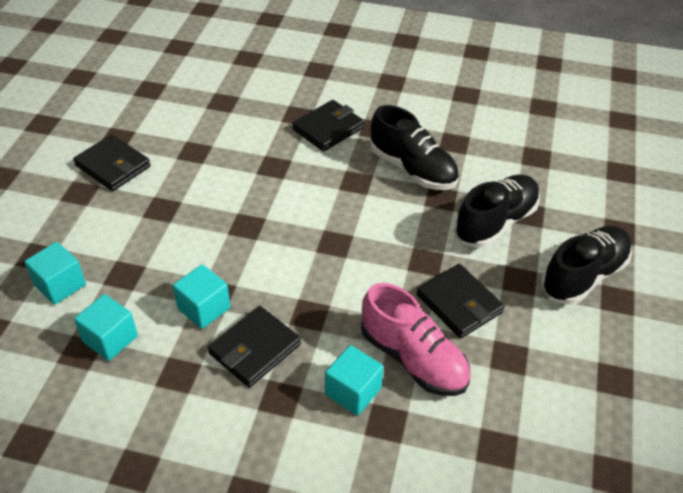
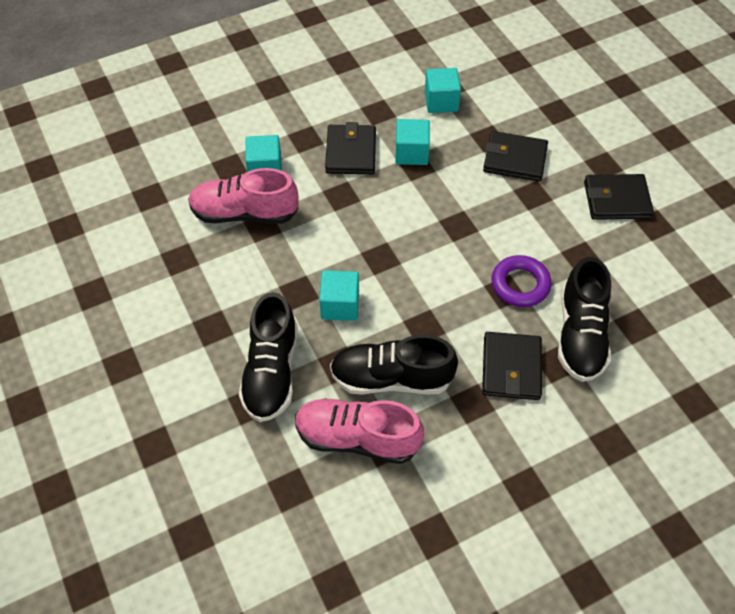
camera: 140 degrees right, 10 degrees up
turquoise cube [24,242,86,305] -> turquoise cube moved to [319,270,359,321]
black wallet [417,264,505,338] -> black wallet moved to [483,131,548,182]
black shoe [541,226,632,305] -> black shoe moved to [558,257,611,382]
none -> pink shoe [295,398,424,464]
none -> purple ring [492,255,552,307]

